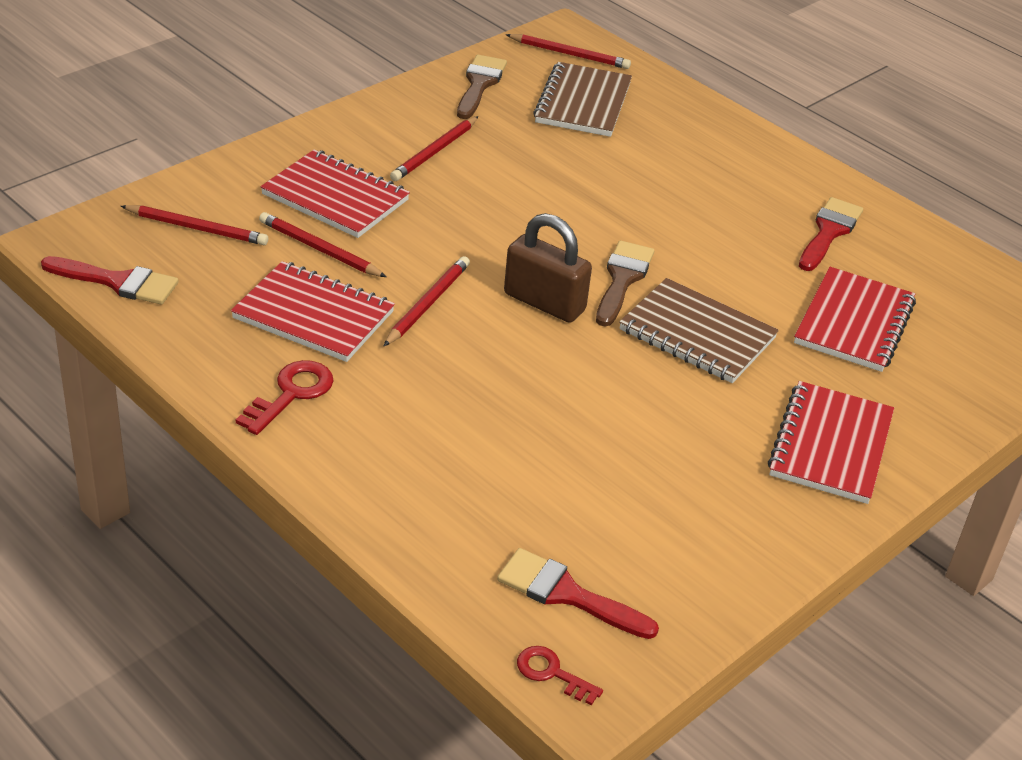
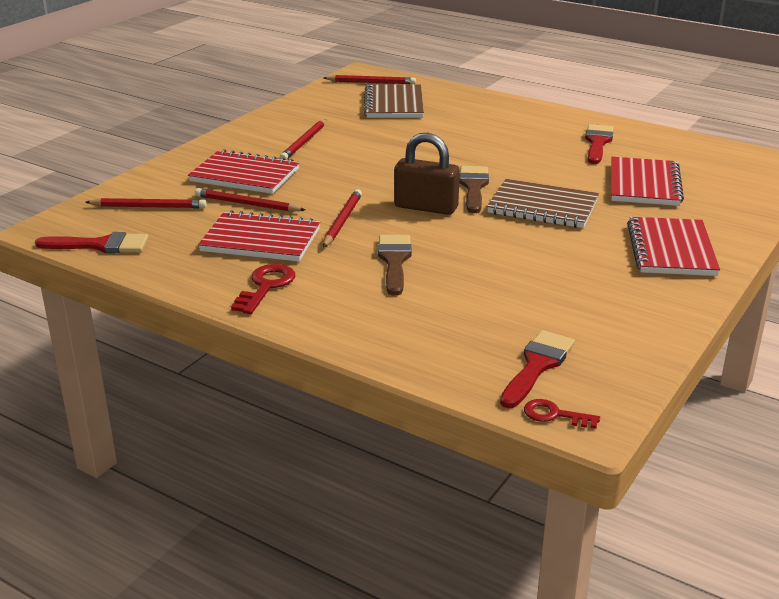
camera: 10 degrees left, 10 degrees down
brown brush [457,55,507,119] -> brown brush moved to [378,235,412,296]
red brush [497,548,659,639] -> red brush turned 105 degrees clockwise [500,330,575,408]

